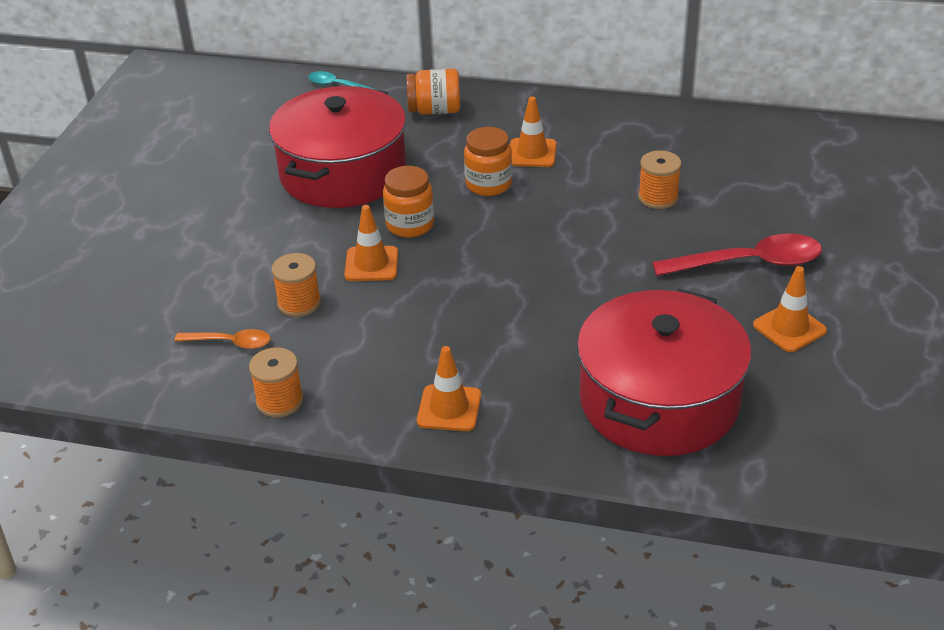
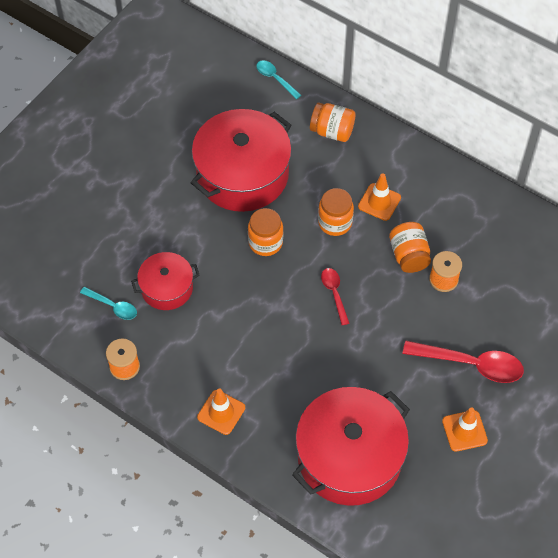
camera: 20 degrees right, 20 degrees up
orange spoon [174,329,270,349] -> turquoise spoon [80,287,137,320]
orange spool [271,253,321,317] -> red pot [131,252,200,310]
orange traffic cone [344,205,398,281] -> none
none -> red spoon [321,268,349,325]
none -> orange jar [389,222,431,273]

